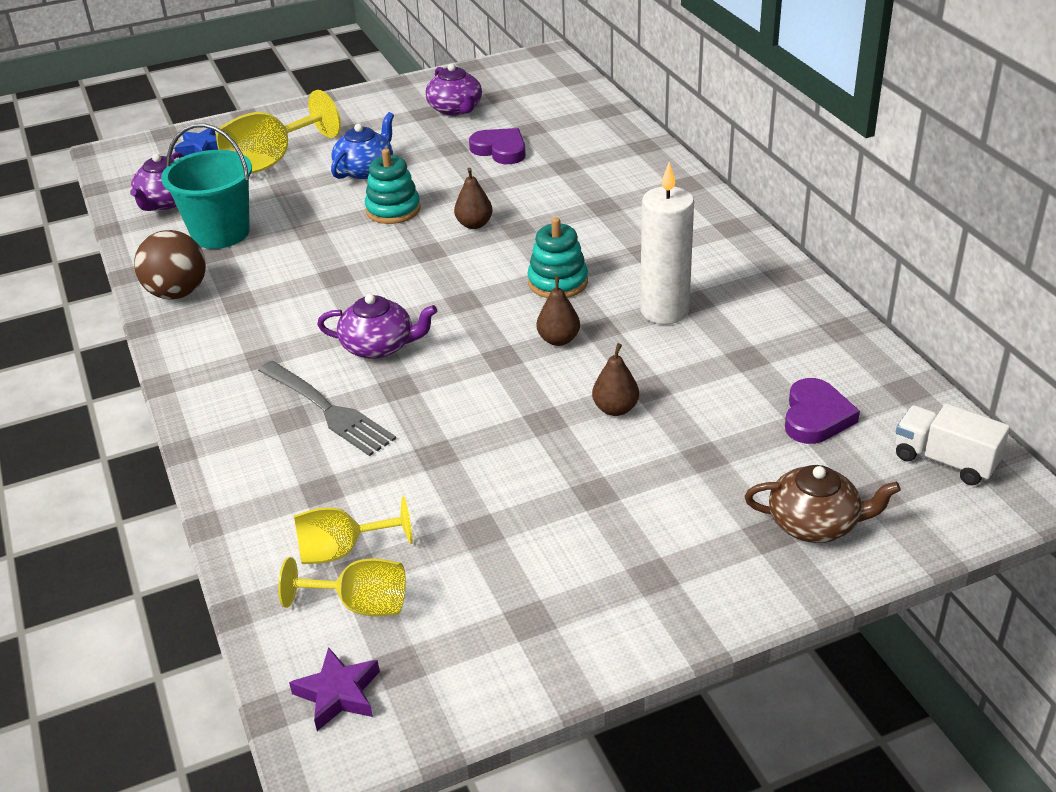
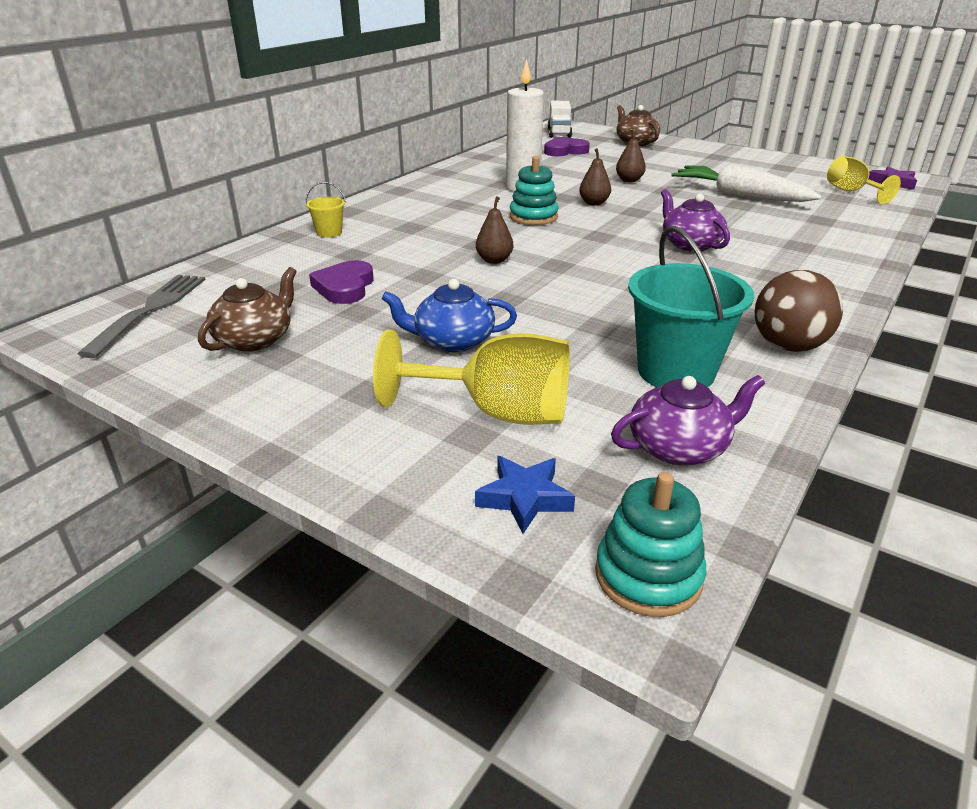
camera: 125 degrees left, 5 degrees down
grey fork [258,361,396,456] -> grey fork moved to [78,275,205,358]
yellow goblet [294,496,413,564] -> none
turquoise stacking toy [365,149,421,224] -> turquoise stacking toy moved to [595,472,706,617]
purple teapot [425,63,482,116] -> brown teapot [198,267,297,351]
none -> yellow bucket [305,182,346,238]
none -> white carrot [671,164,822,202]

